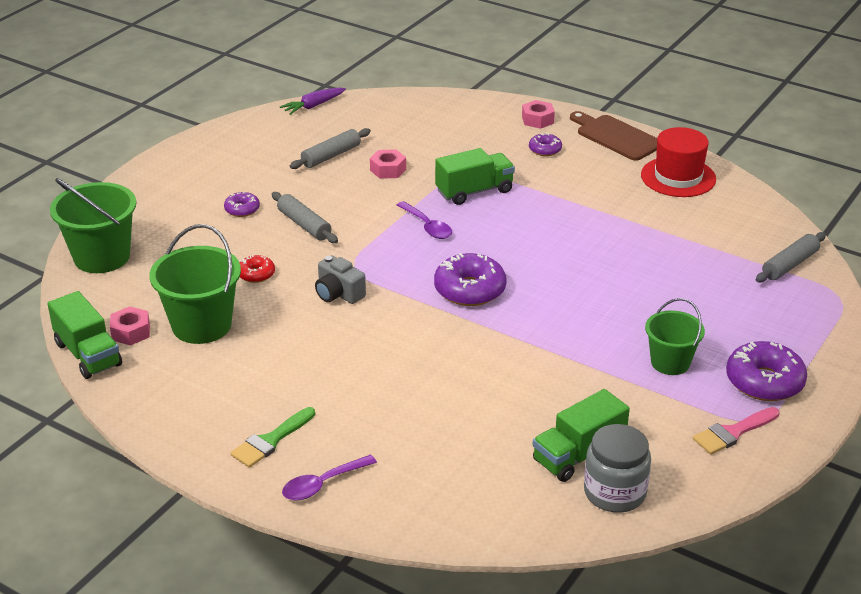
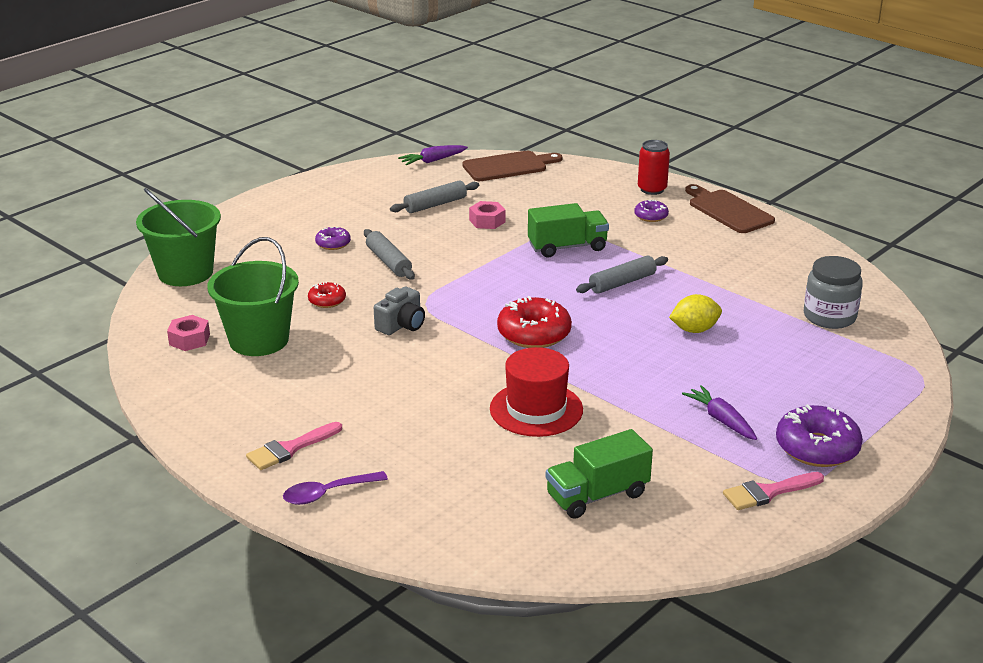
camera: 10 degrees right, 5 degrees down
green truck [47,291,122,379] -> none
green brush [231,407,315,468] -> pink brush [246,422,342,470]
grey camera [315,255,366,304] -> grey camera turned 105 degrees counterclockwise [374,286,425,335]
purple spoon [397,201,452,239] -> none
purple donut [434,253,507,306] -> red donut [497,296,572,348]
pink nut [522,100,555,129] -> red can [638,140,670,195]
grey jar [584,424,651,513] -> grey jar moved to [804,256,863,329]
red hat [641,127,716,197] -> red hat moved to [490,347,583,437]
green bucket [645,298,705,375] -> purple carrot [682,385,757,440]
grey rolling pin [756,232,826,283] -> grey rolling pin moved to [576,256,668,294]
none -> brown cutting board [462,151,562,181]
none -> yellow lemon [669,294,722,333]

